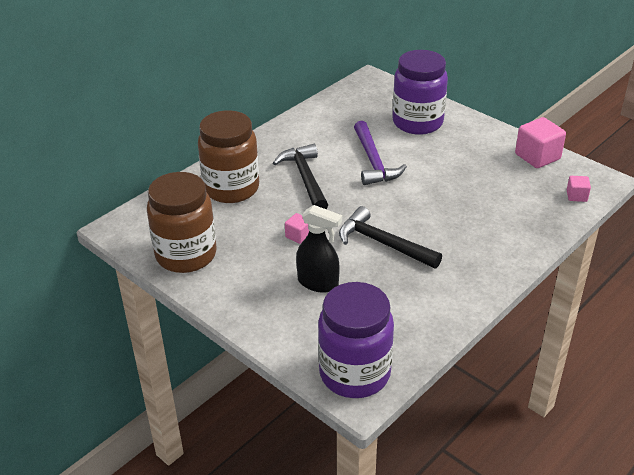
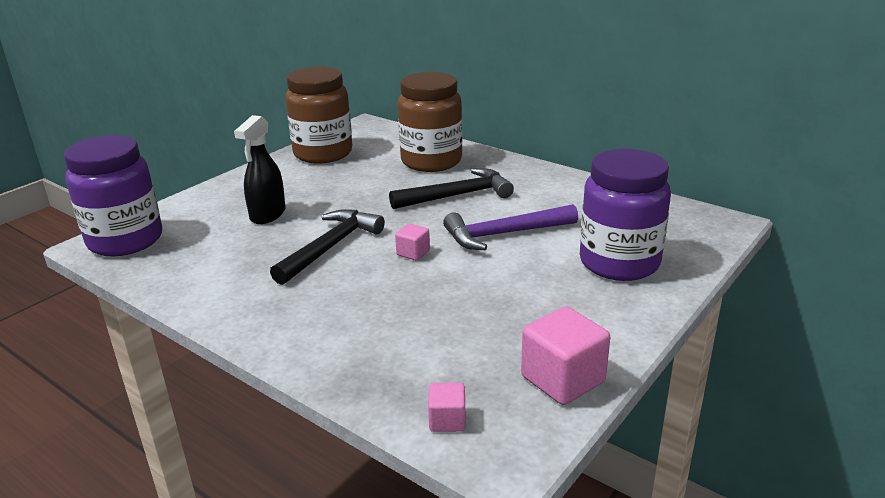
camera: 85 degrees right, 10 degrees down
pink cube [285,213,309,244] -> pink cube moved to [395,224,430,260]

